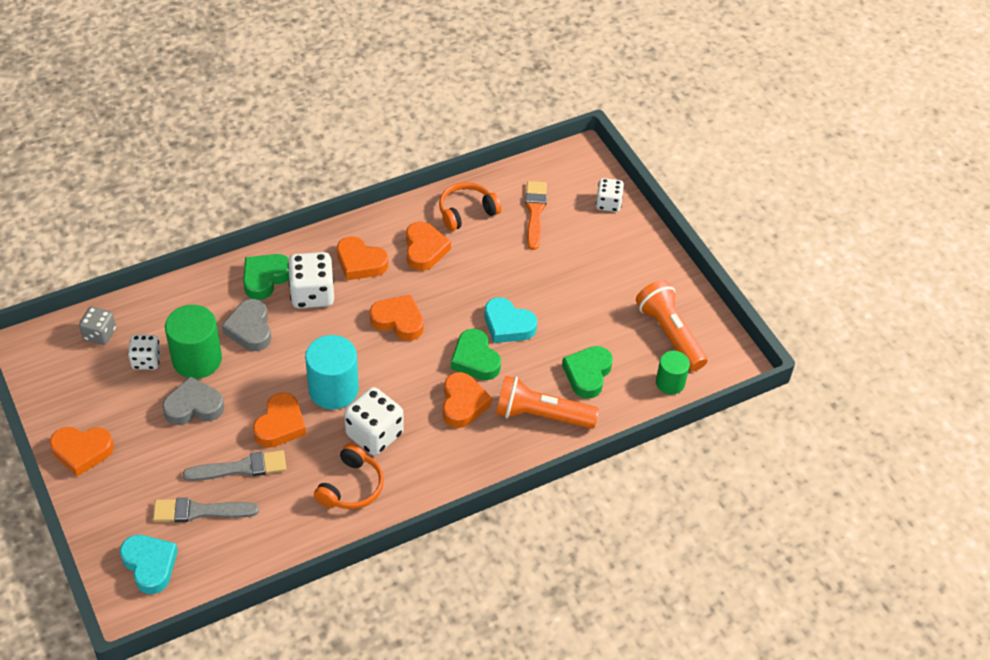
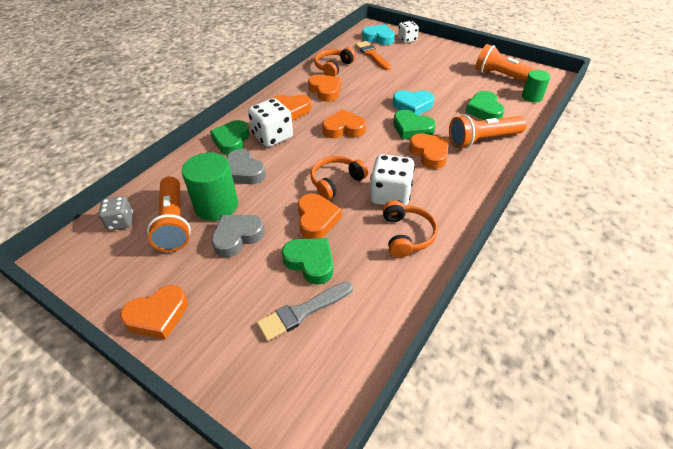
camera: 25 degrees left, 5 degrees down
turquoise heart [120,535,178,594] -> turquoise heart moved to [362,24,395,45]
white dice [128,334,161,370] -> orange flashlight [147,177,191,252]
grey brush [183,450,286,481] -> green heart [282,238,333,285]
turquoise cylinder [305,335,359,410] -> orange headphones [311,156,368,200]

